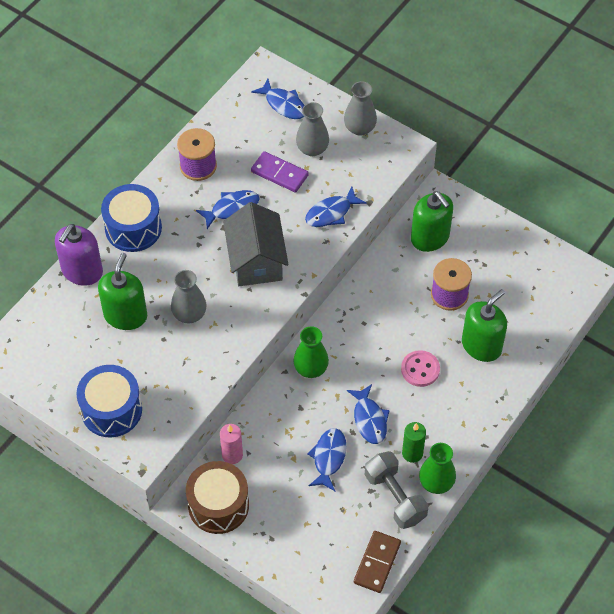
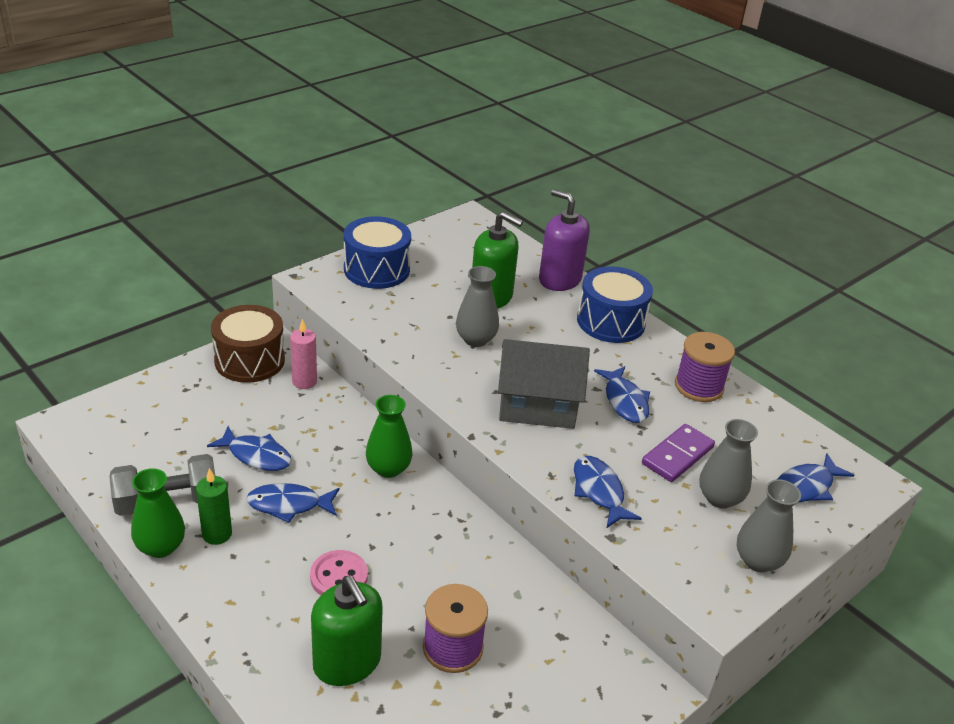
camera: 100 degrees right, 20 degrees down
brown domino [354,531,401,593] -> none
green soap dispenser [411,191,453,252] -> none

